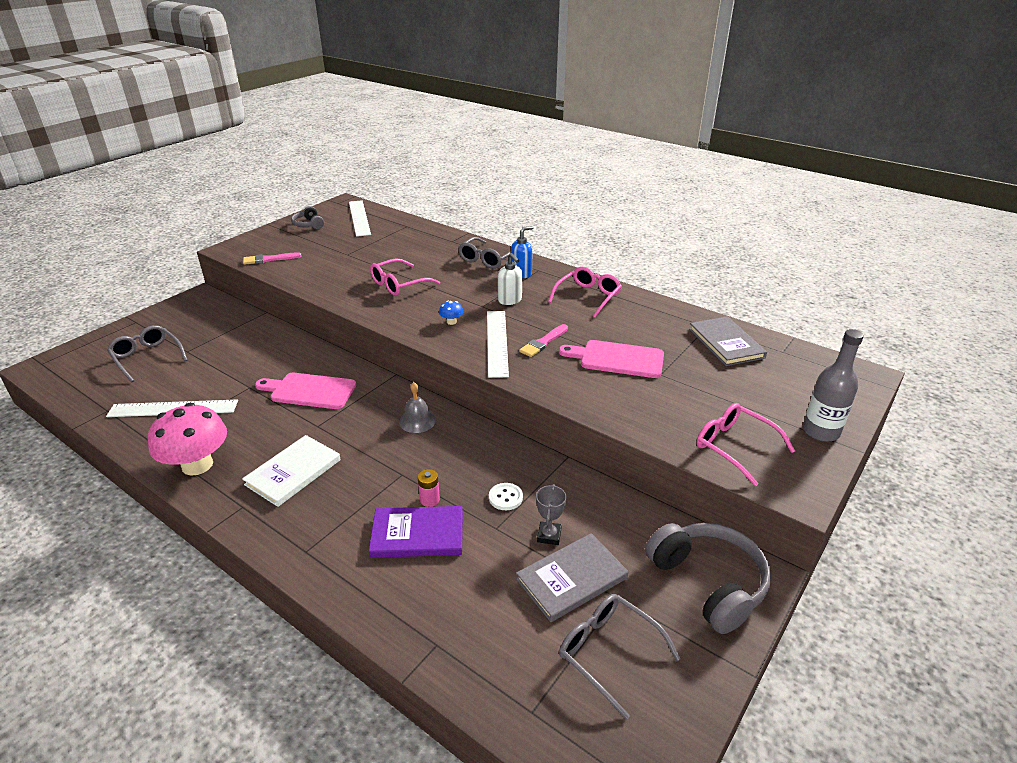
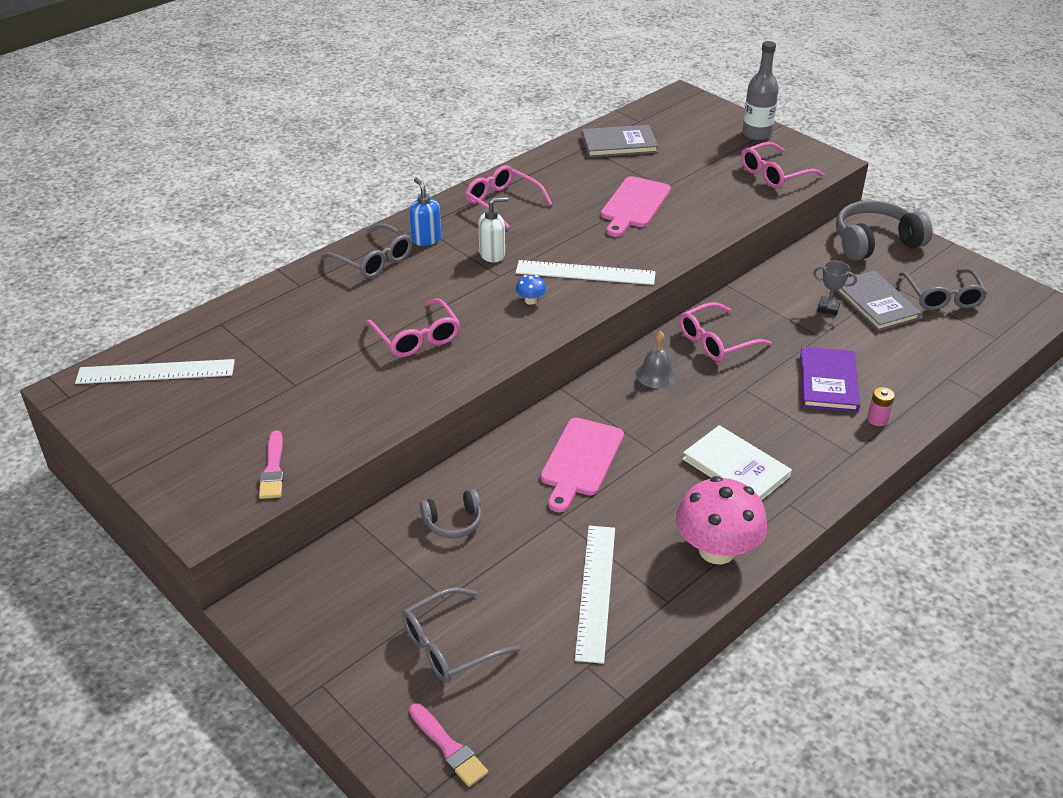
camera: 80 degrees left, 5 degrees up
grey headphones [291,206,324,229] -> grey headphones moved to [420,489,482,538]
pink battery [418,469,440,507] -> pink battery moved to [867,387,895,426]
white button [489,483,523,510] -> none
pink brush [519,324,568,357] -> pink brush moved to [409,703,488,787]
grey glasses [559,594,681,720] -> grey glasses turned 60 degrees counterclockwise [899,269,987,310]
none -> pink glasses [679,302,772,361]

